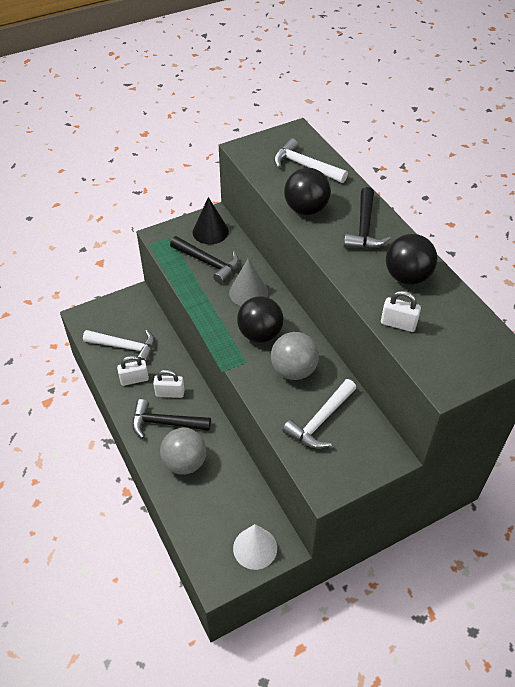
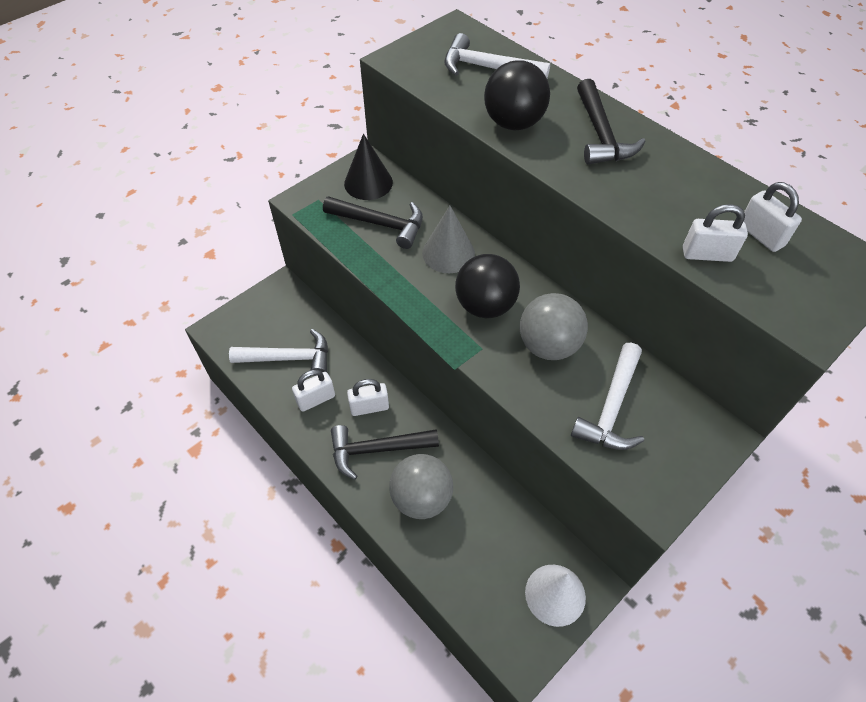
camera: 15 degrees left, 5 degrees up
black ball [386,234,437,285] -> none
none -> white padlock [744,182,802,252]

